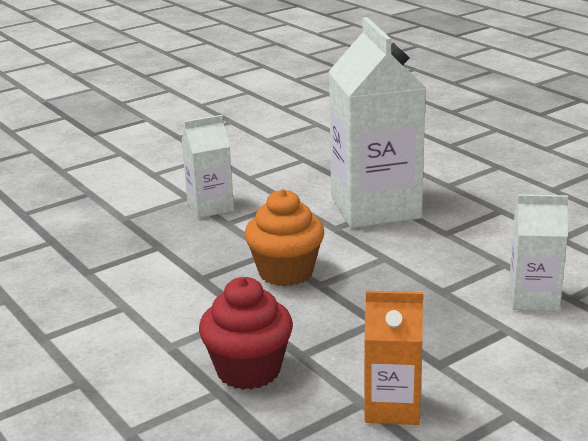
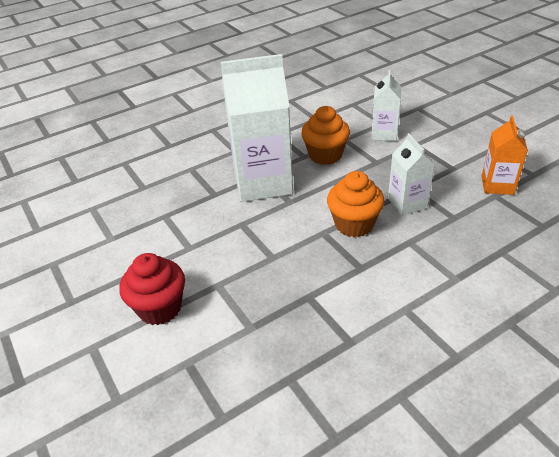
camera: 85 degrees left, 15 degrees up
white carton [181,115,234,218] -> white carton moved to [388,133,435,215]
red cupcake [199,277,293,390] -> red cupcake moved to [120,253,185,325]
none -> orange cupcake [301,106,350,165]

